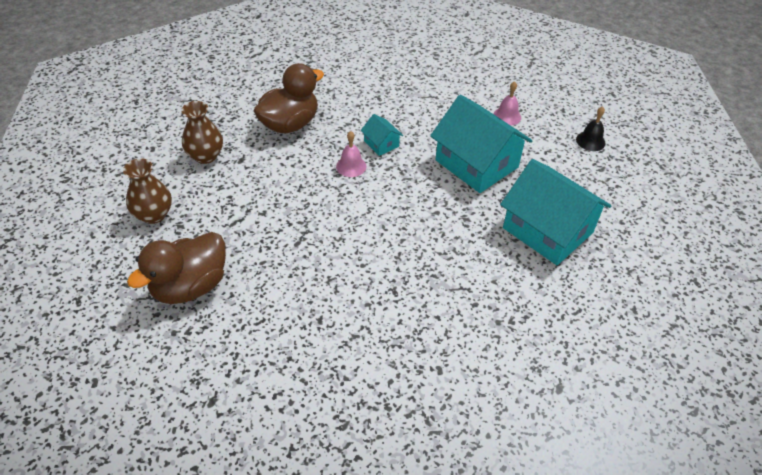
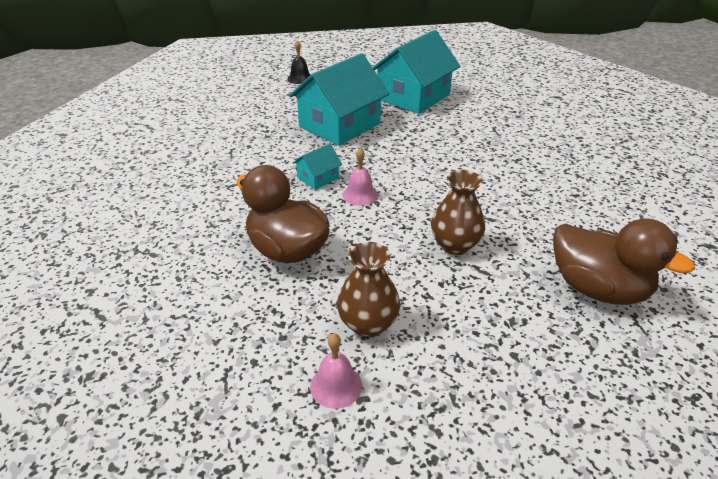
camera: 95 degrees left, 10 degrees down
brown vase [123,158,172,224] -> brown vase moved to [431,170,485,255]
pink bell [494,81,521,125] -> pink bell moved to [310,333,362,409]

